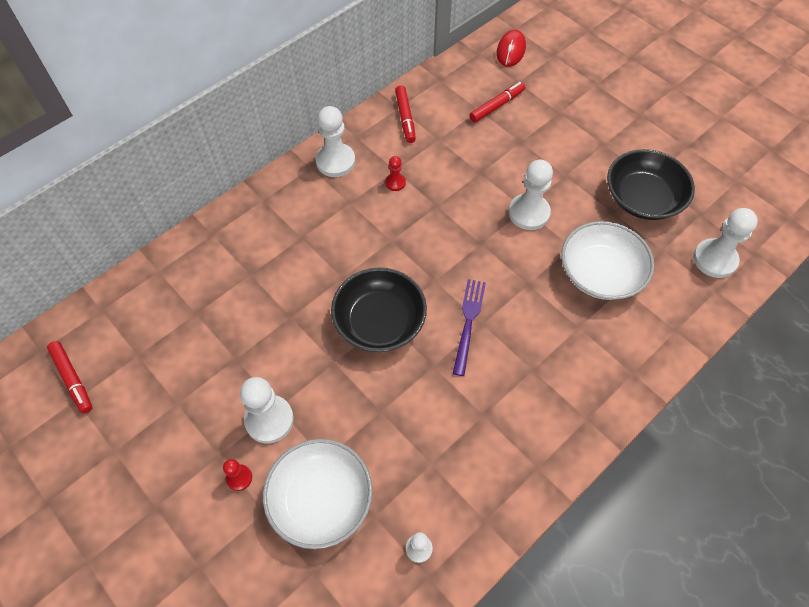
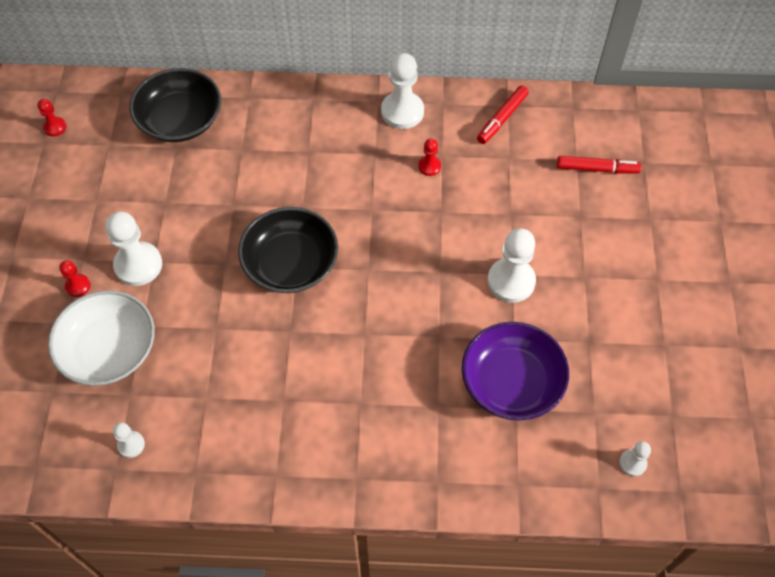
camera: 45 degrees right, 0 degrees up
red marker [47,341,92,414] -> red pawn [38,99,66,137]
purple fork [453,279,486,376] -> none
red mouse [496,30,526,67] -> none
white bowl [561,221,654,300] -> purple bowl [462,322,569,421]
black bowl [607,149,695,220] -> black bowl moved to [129,68,221,142]
white pawn [693,208,758,278] -> white pawn [619,441,651,476], size x0.51

